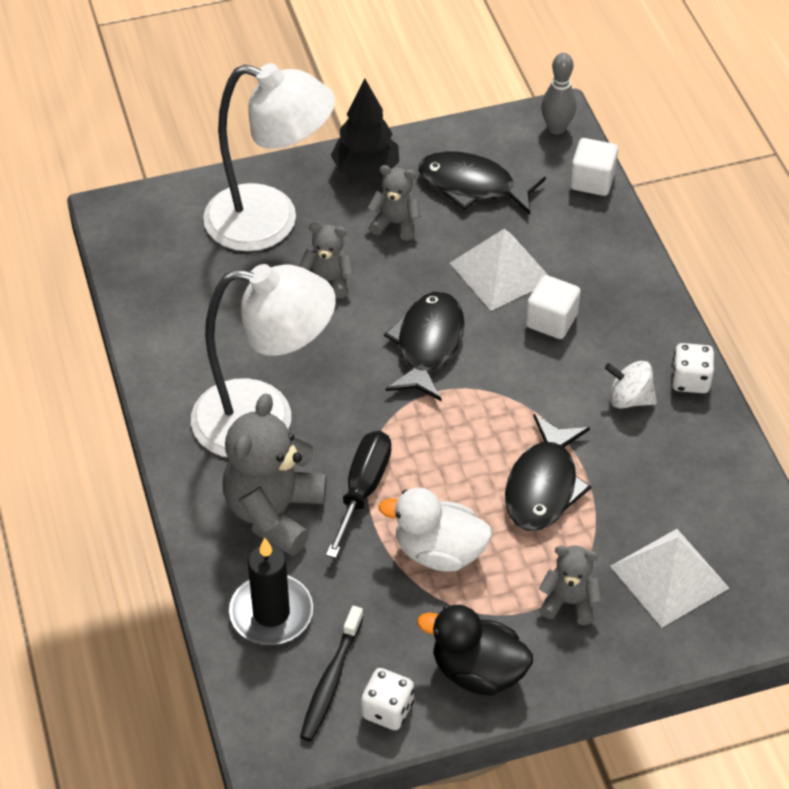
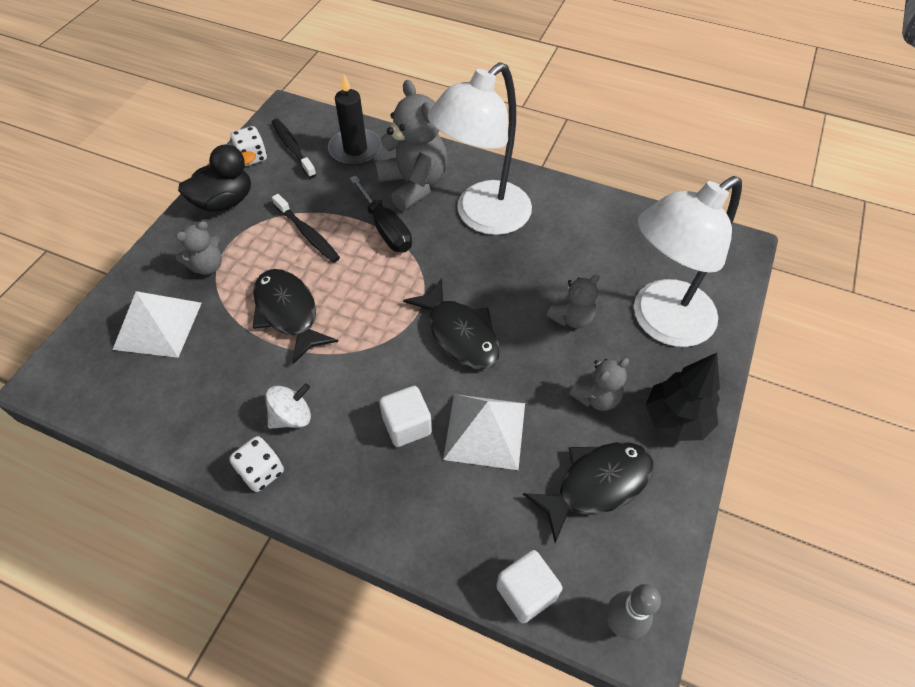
camera: 130 degrees right, 5 degrees up
white duck [379,488,492,572] -> black toothbrush [272,194,340,263]

